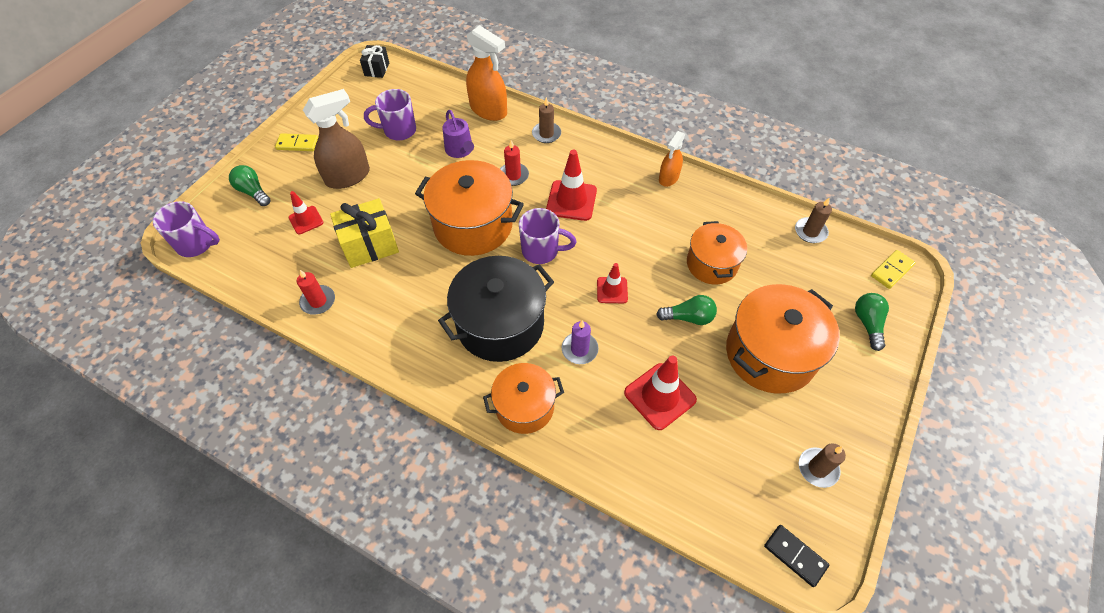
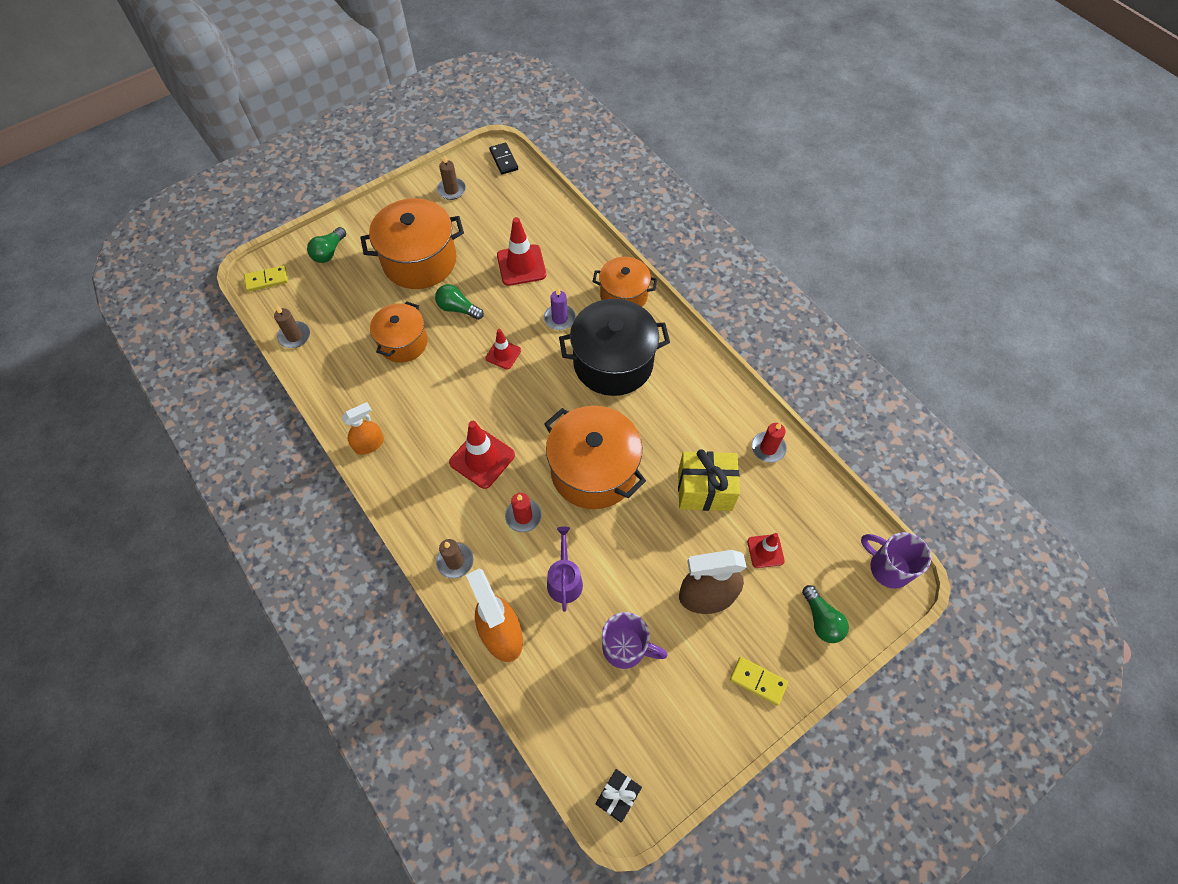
camera: 155 degrees left, 5 degrees up
purple mug [519,208,577,264] -> none

